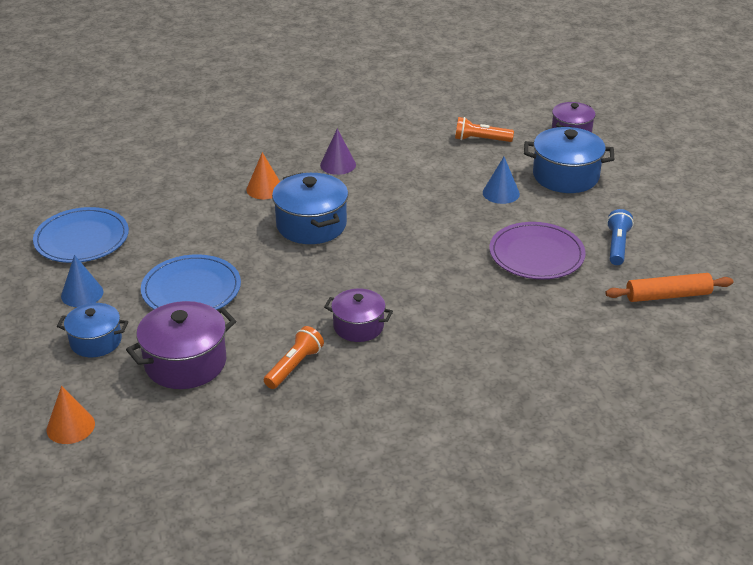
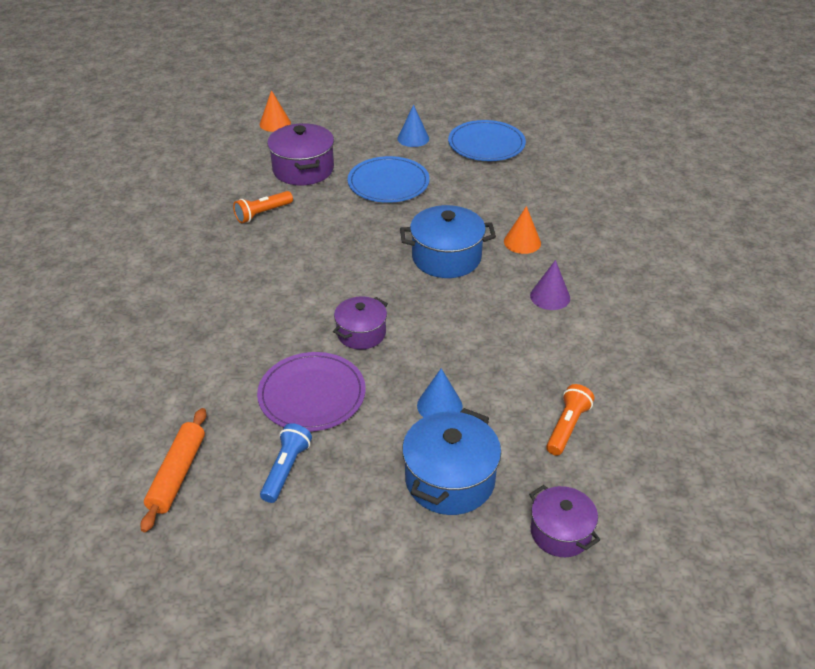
camera: 110 degrees right, 5 degrees up
blue pot [57,303,128,357] -> none
orange flashlight [264,326,324,389] -> orange flashlight turned 90 degrees clockwise [233,191,293,223]
purple pot [324,288,393,342] -> purple pot moved to [333,297,388,349]
blue flashlight [607,209,634,265] -> blue flashlight turned 105 degrees counterclockwise [260,423,312,503]

